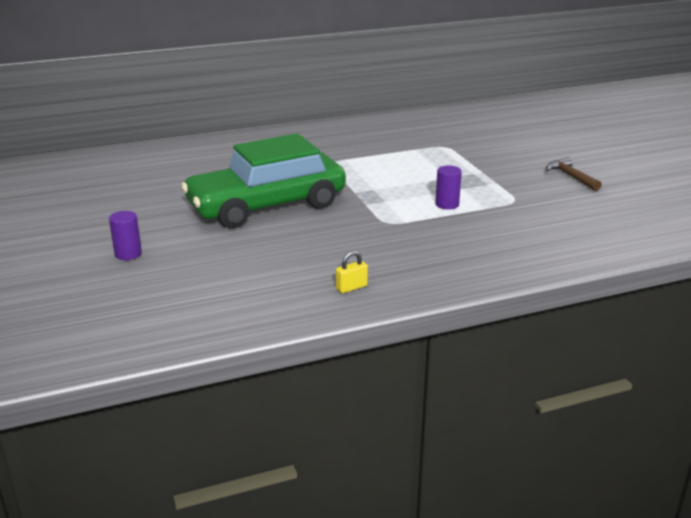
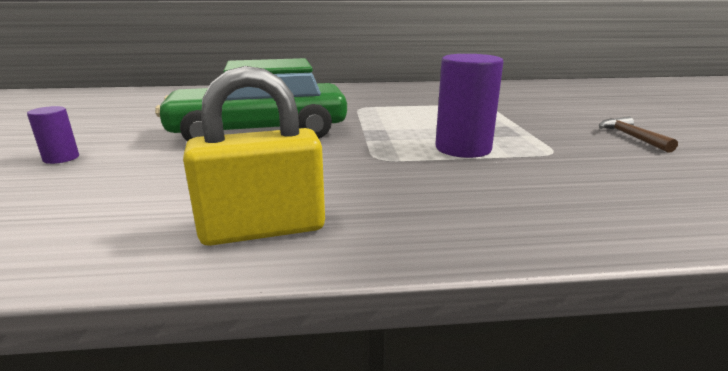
camera: 15 degrees right, 5 degrees down
yellow padlock [336,251,368,293] -> yellow padlock [183,66,325,246], size x2.46
purple cylinder [435,165,462,210] -> purple cylinder [435,54,503,158], size x1.90

